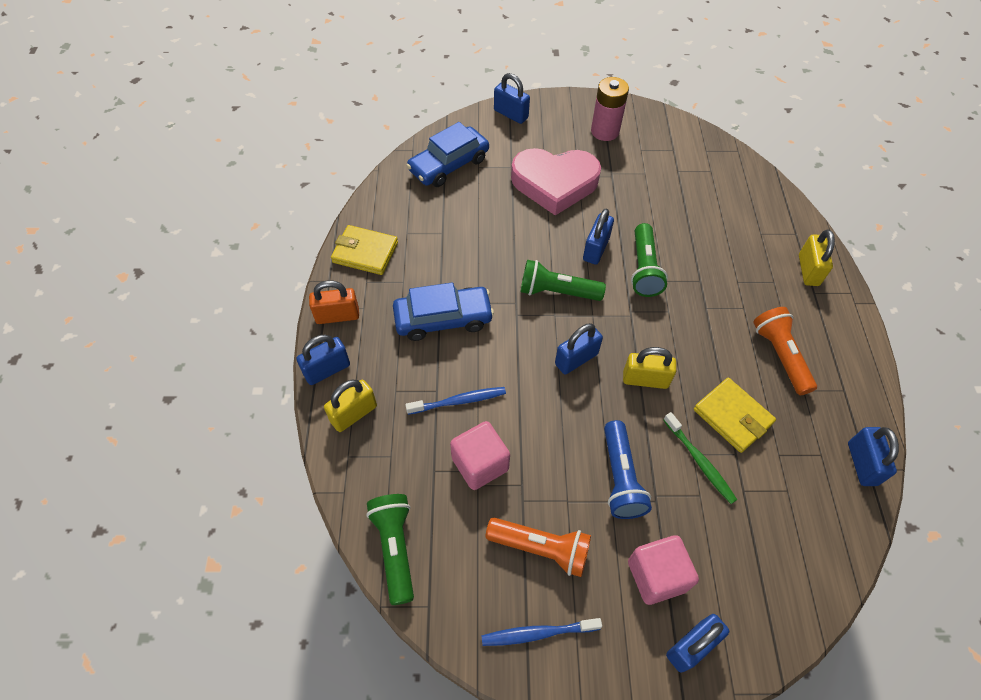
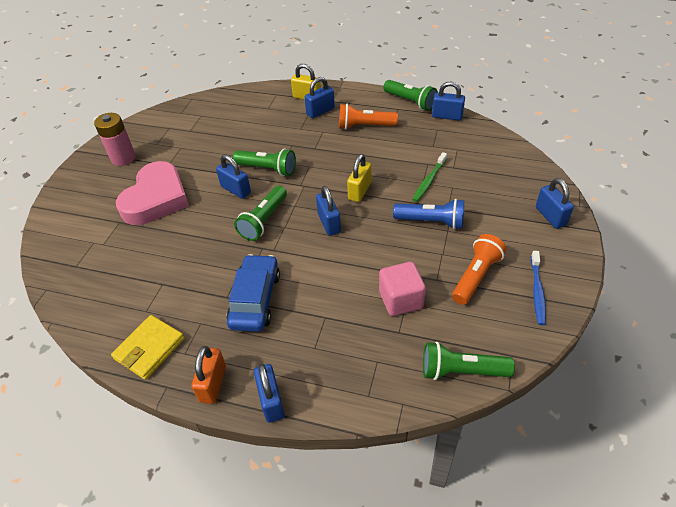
camera: 70 degrees left, 10 degrees down
yellow padlock [324,379,377,432] -> none
blue toothbrush [405,387,506,415] -> none
blue car [406,122,489,187] -> none
blue padlock [494,73,530,124] -> blue padlock moved to [305,77,335,118]
pink cube [628,535,699,605] -> none
green toothbrush [664,412,737,504] -> green toothbrush turned 135 degrees clockwise [412,152,447,202]
yellow wallet [694,378,776,453] -> none
none -> green flashlight [383,80,438,111]

